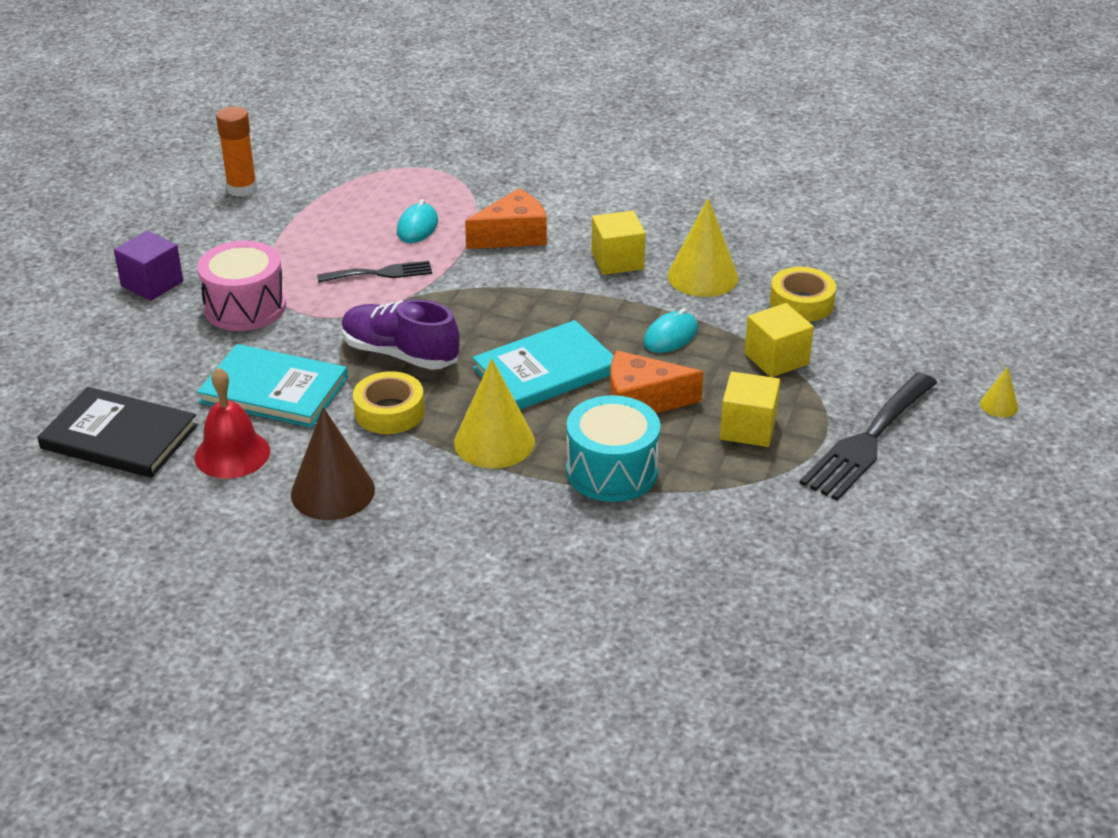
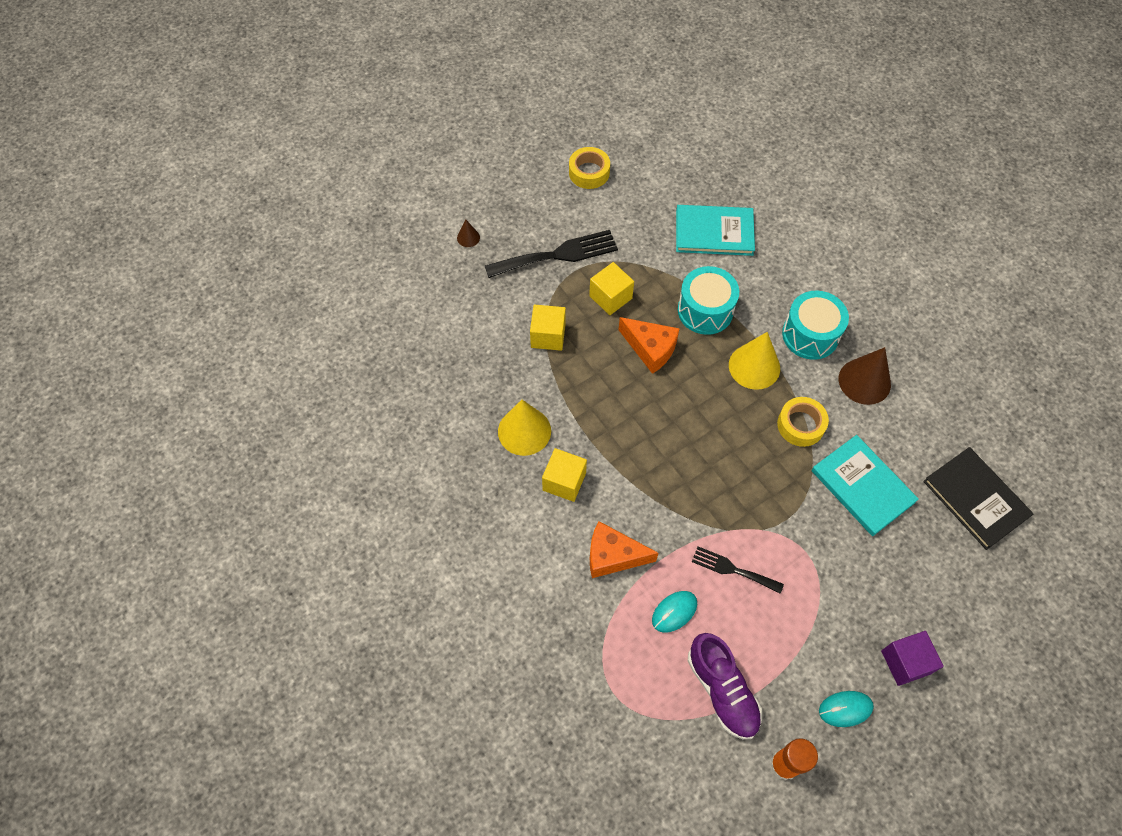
camera: 145 degrees left, 25 degrees up
red bell [195,367,270,479] -> none
pink drum [197,241,286,331] -> none
purple shoe [341,299,460,370] -> purple shoe moved to [688,633,762,739]
turquoise book [472,320,614,410] -> turquoise book moved to [676,205,755,256]
turquoise mouse [643,308,698,353] -> turquoise mouse moved to [819,691,874,727]
yellow tape [770,267,836,322] -> yellow tape moved to [569,147,610,189]
yellow cone [980,367,1018,417] -> brown cone [457,220,480,247]
none -> turquoise drum [782,291,849,360]

